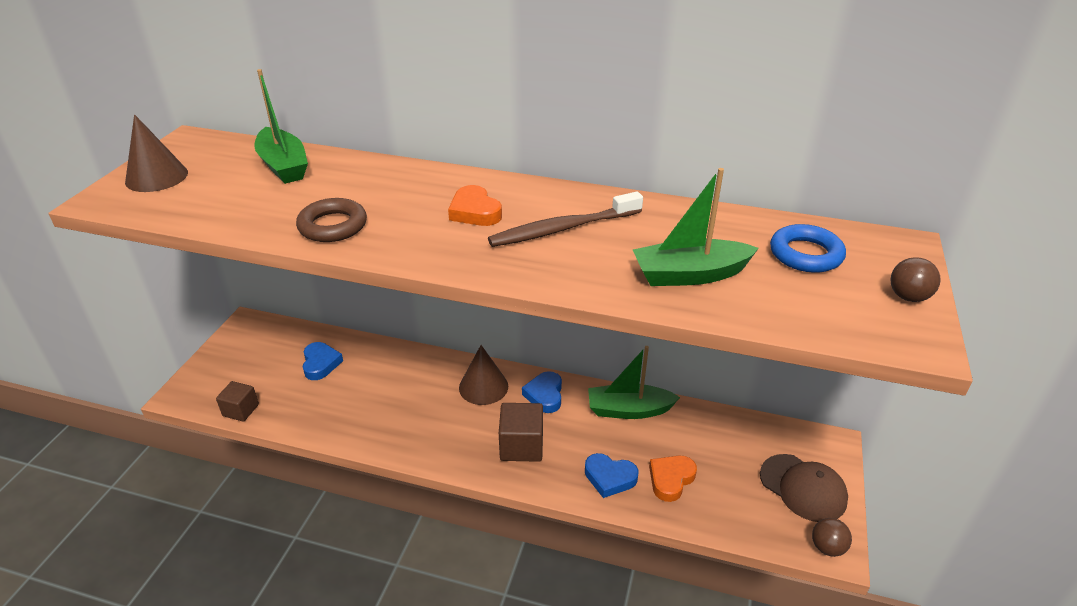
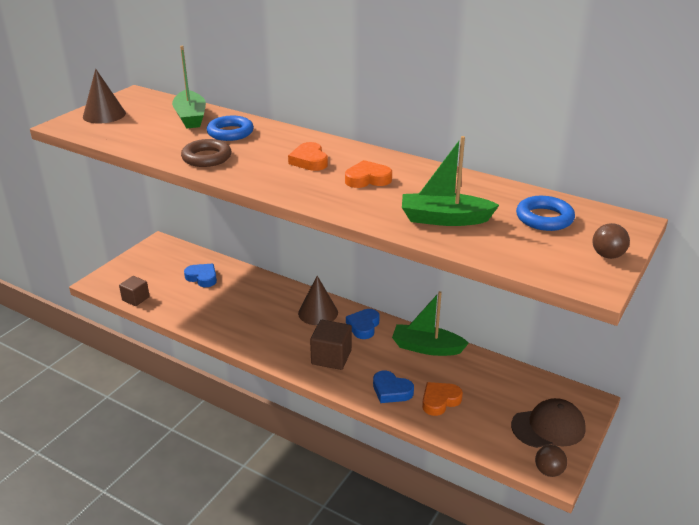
camera: 15 degrees right, 5 degrees down
blue heart [303,342,343,380] -> blue heart turned 60 degrees counterclockwise [184,263,217,287]
brown toothbrush [488,192,643,247] -> orange heart [345,160,392,188]
brown cap [760,454,848,522] -> brown cap turned 75 degrees counterclockwise [511,398,586,448]
none -> blue ring [207,116,254,141]

